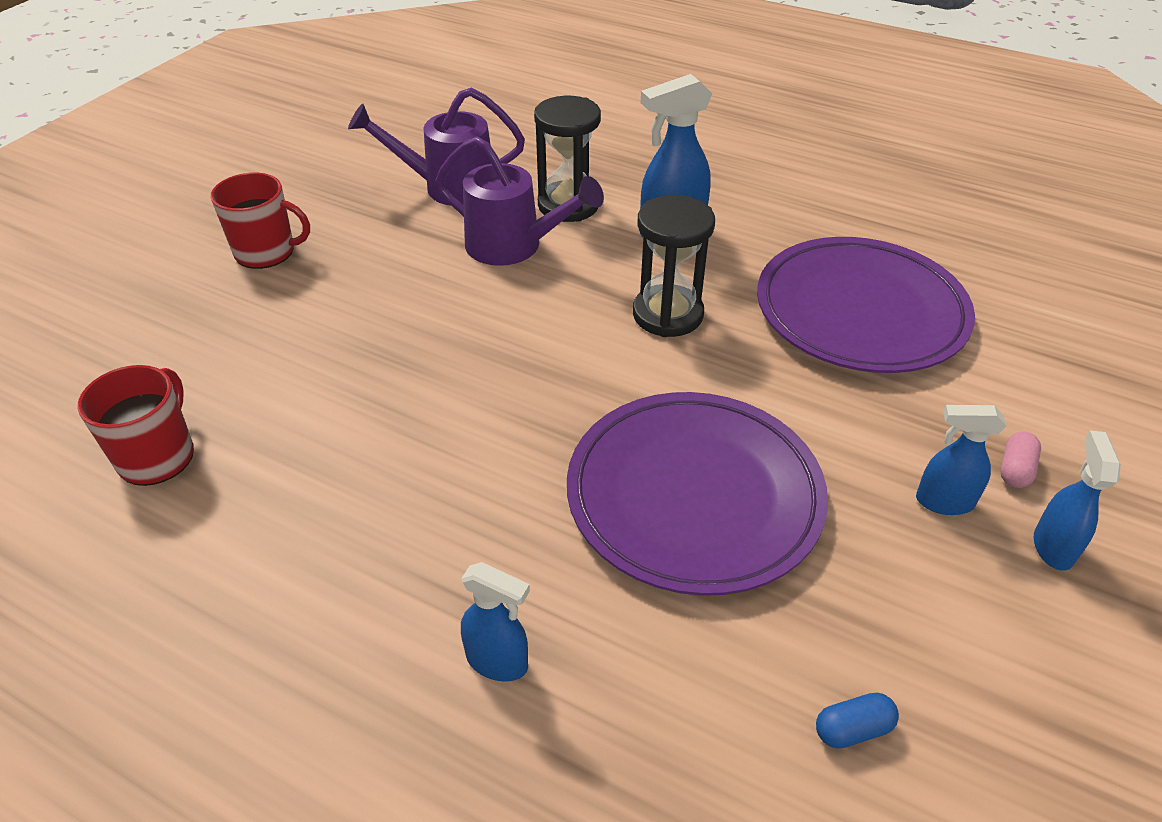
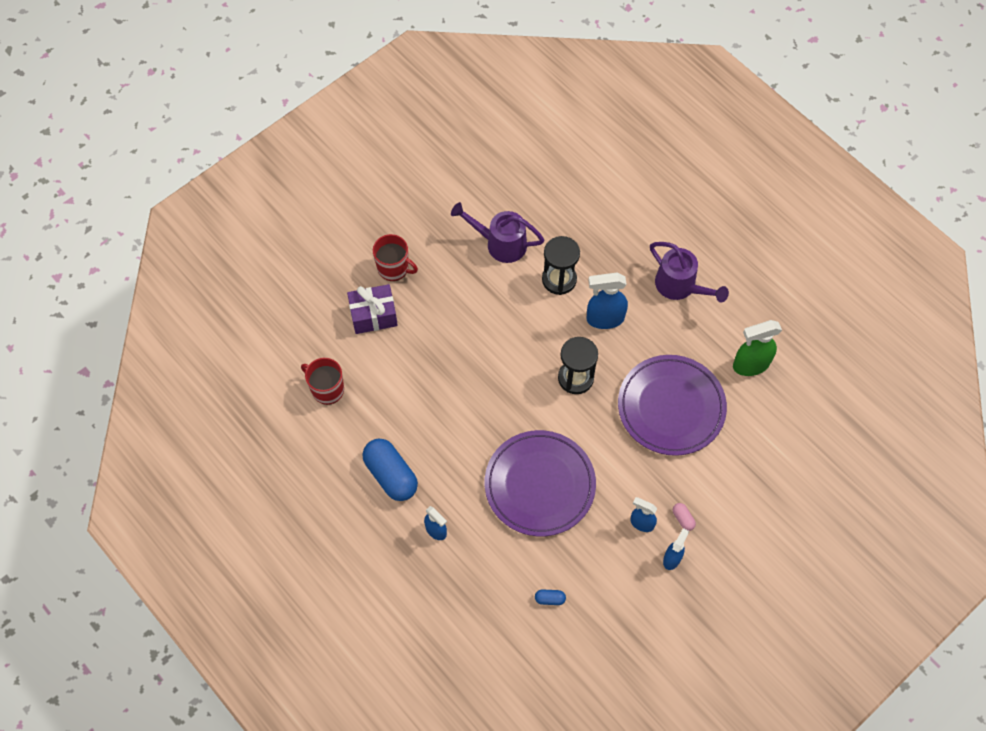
camera: 20 degrees right, 20 degrees up
red mug [77,365,194,486] -> red mug turned 90 degrees counterclockwise [301,358,344,405]
purple watering can [435,137,604,266] -> purple watering can moved to [650,242,729,303]
pink capsule [1001,432,1041,488] -> pink capsule turned 75 degrees counterclockwise [673,503,696,531]
none -> purple gift [347,284,398,334]
none -> blue capsule [362,439,418,501]
none -> green spray bottle [733,320,782,376]

